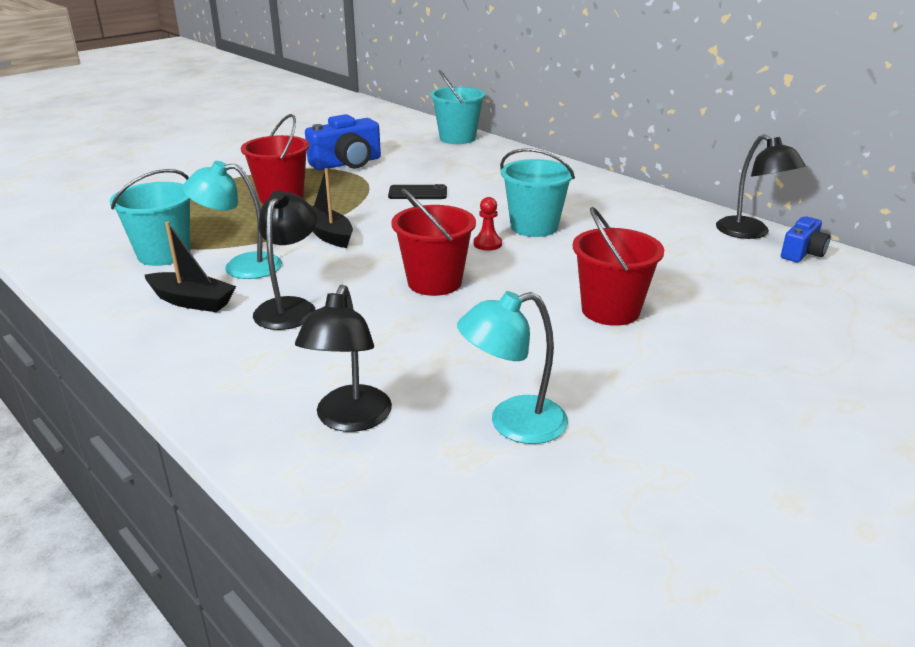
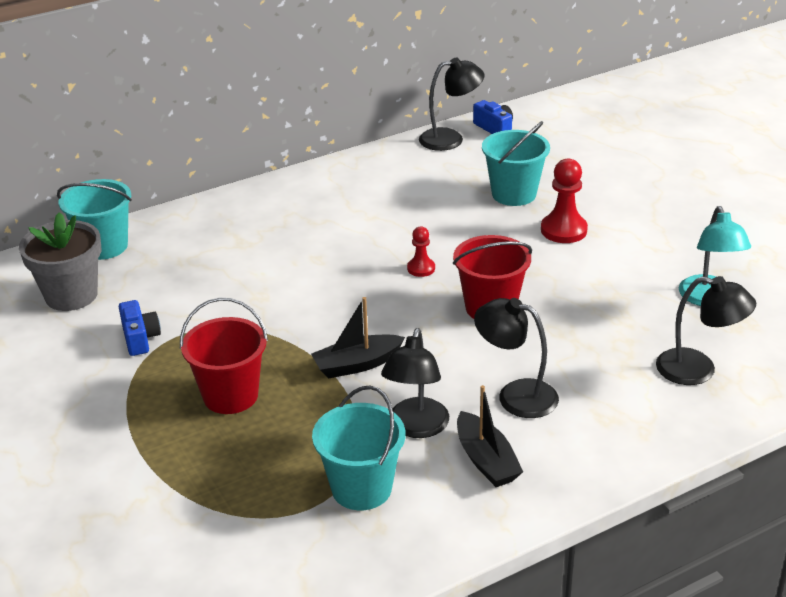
camera: 75 degrees left, 5 degrees up
black boat [145,222,236,312] -> black boat turned 120 degrees clockwise [457,385,523,487]
turquoise lamp [183,161,282,279] -> black lamp [381,328,449,438]
blue camera [305,114,381,170] -> blue camera [119,300,161,356], size x0.59
black phone [388,184,447,199] -> none
turquoise bucket [500,148,575,237] -> turquoise bucket moved to [482,121,550,206]
red bucket [573,207,664,326] -> red pawn [541,159,588,243]
none -> grey flower pot [19,212,101,311]

